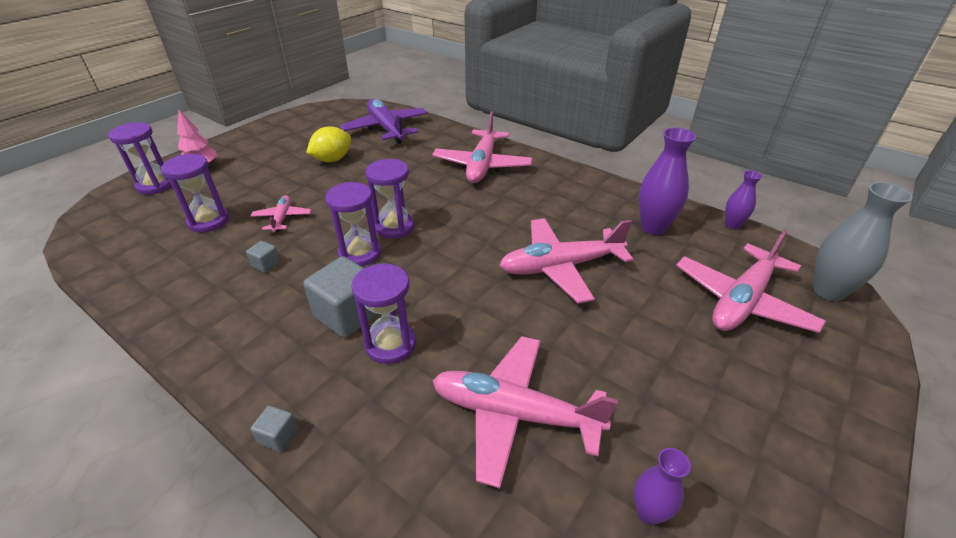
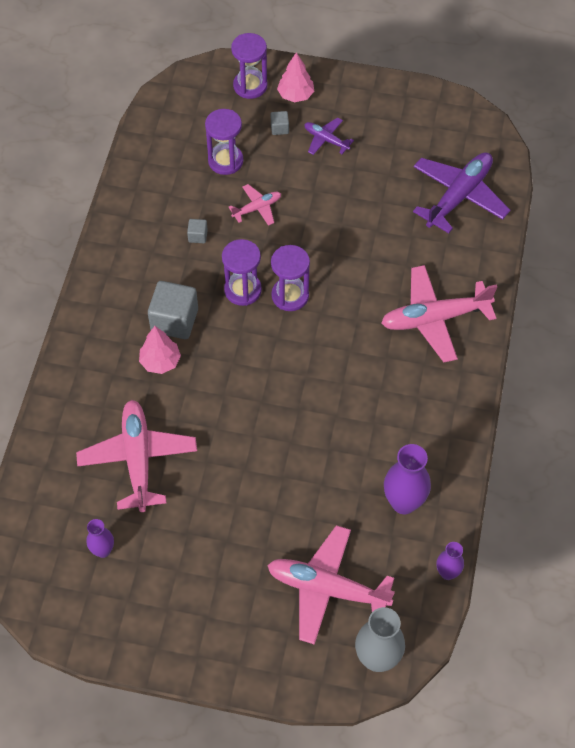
camera: 65 degrees right, 20 degrees up
grey cube [251,406,298,452] -> grey cube moved to [271,111,289,135]
yellow lemon [306,126,351,162] -> none
purple hourglass [351,263,416,364] -> pink tree [139,326,181,374]
pink plane [499,218,633,304] -> none
none -> purple plane [305,117,354,155]

